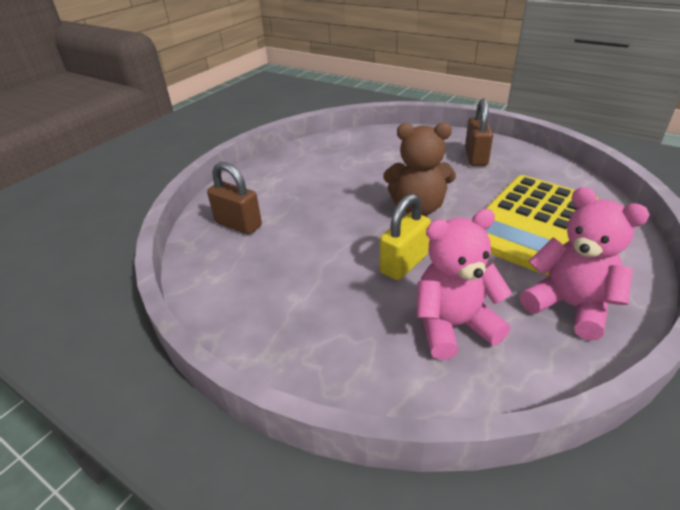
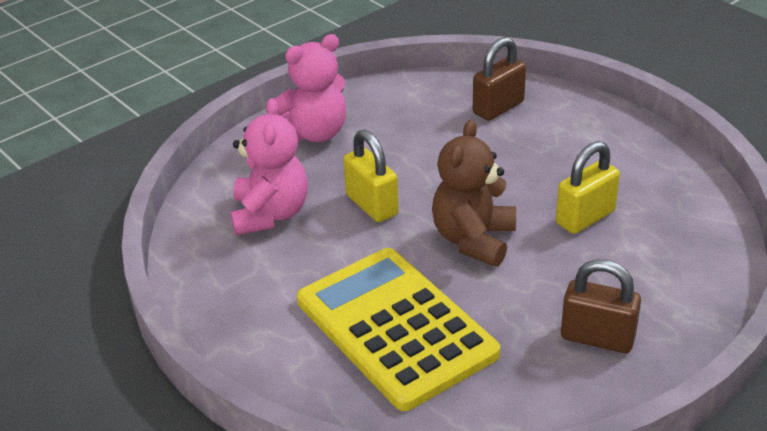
camera: 105 degrees right, 0 degrees up
pink teddy bear [520,187,650,341] -> pink teddy bear moved to [274,34,346,142]
none -> yellow padlock [556,141,620,234]

